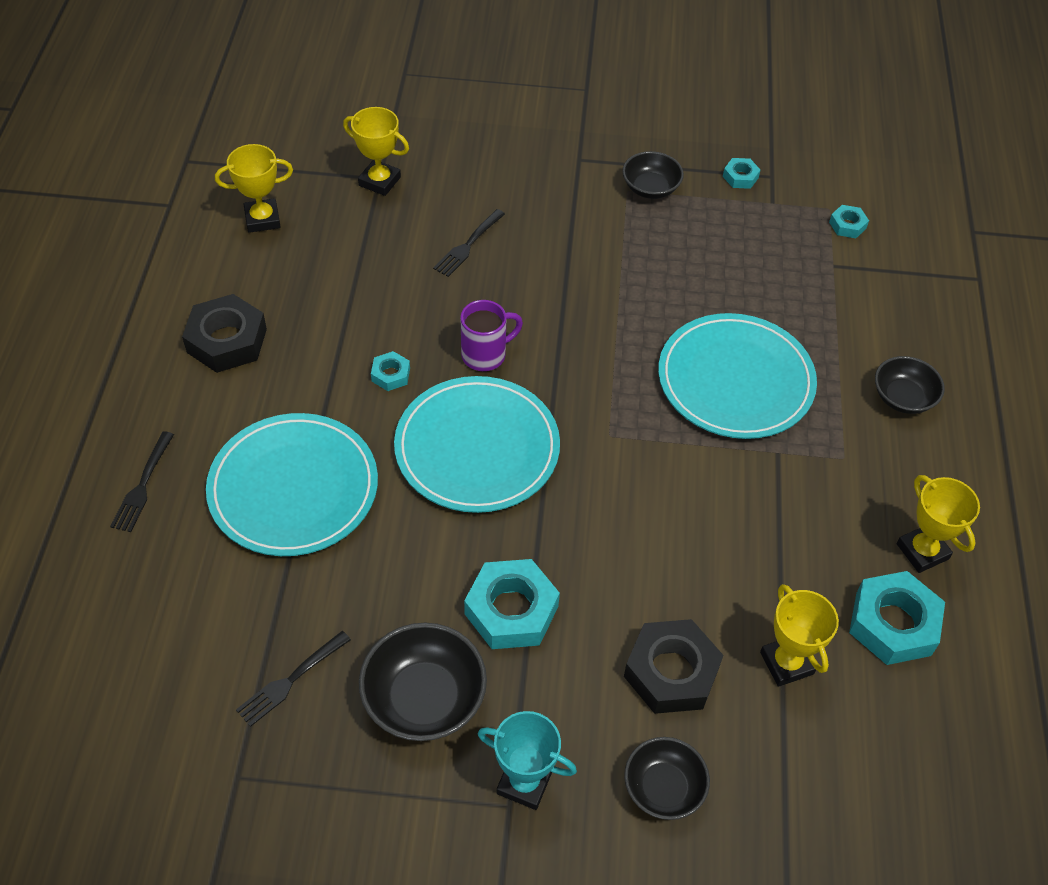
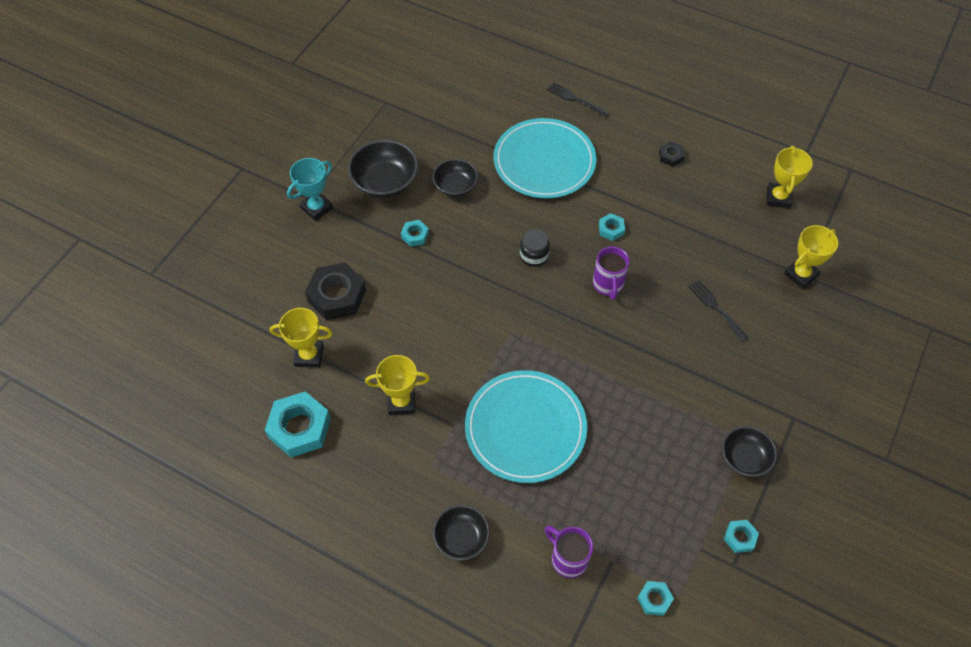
camera: 115 degrees right, 5 degrees up
black nut [182,294,267,373] -> black nut [659,141,685,167], size x0.50
black fork [236,631,351,727] -> none
turquoise plate [394,376,560,513] -> black jar [520,229,550,267]
turquoise nut [464,559,560,649] -> turquoise nut [401,220,429,247], size x0.50
black bowl [624,737,710,820] -> black bowl moved to [432,159,478,197]
yellow trophy [897,475,980,573] -> yellow trophy moved to [365,355,430,415]
none -> purple mug [545,526,593,578]

